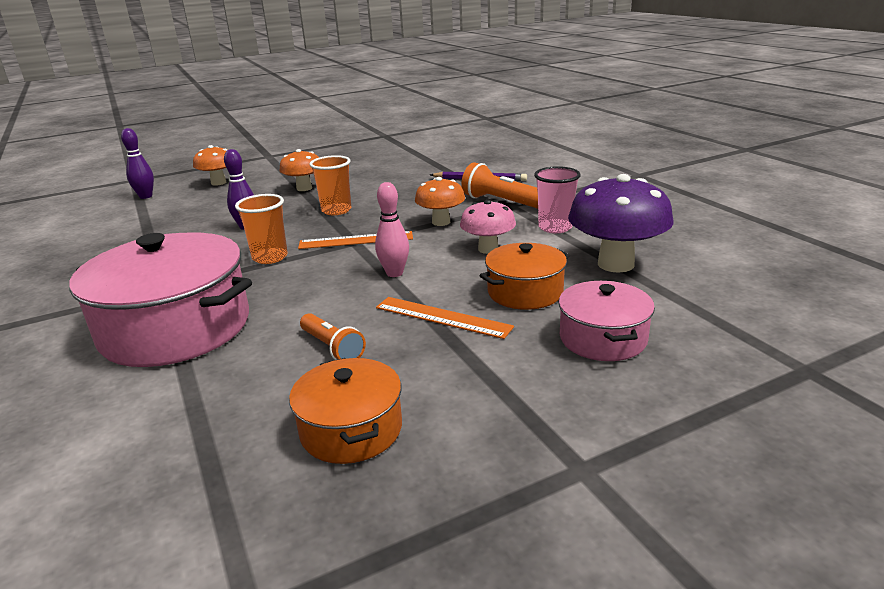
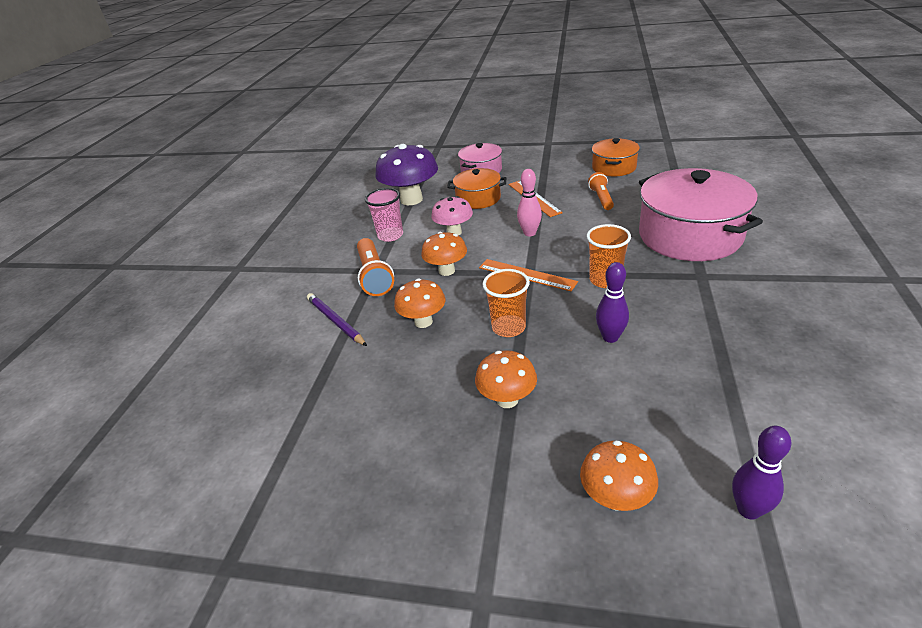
camera: 140 degrees left, 10 degrees up
none -> orange mushroom [394,279,446,328]

